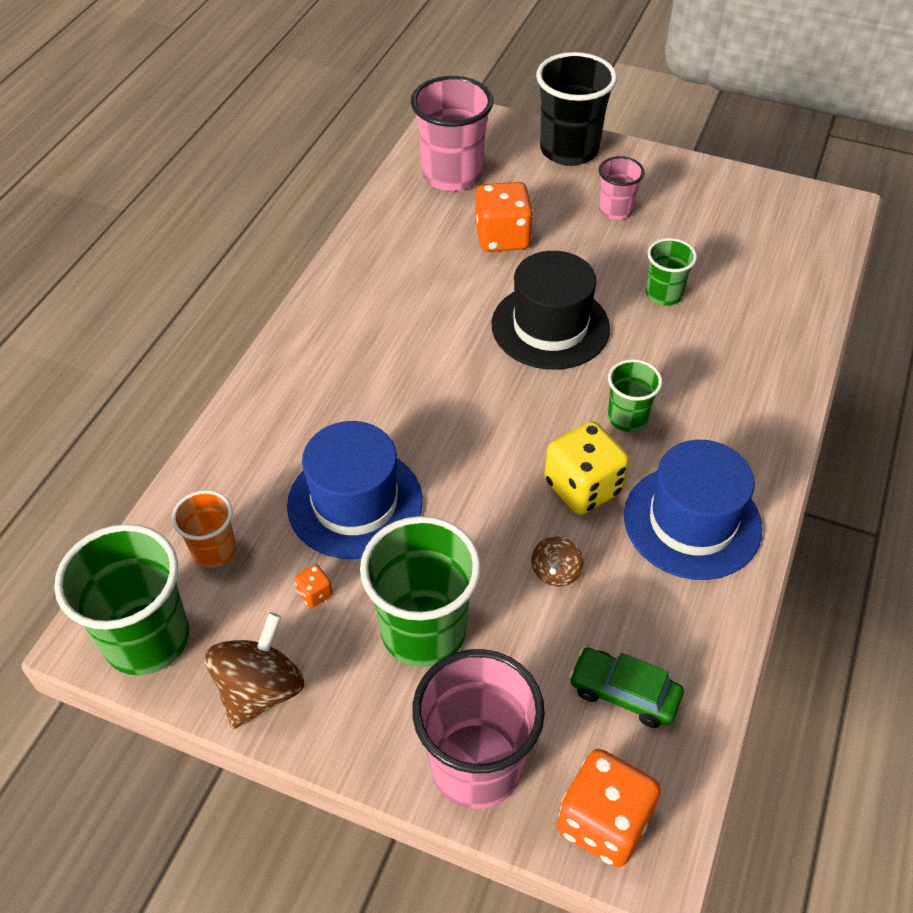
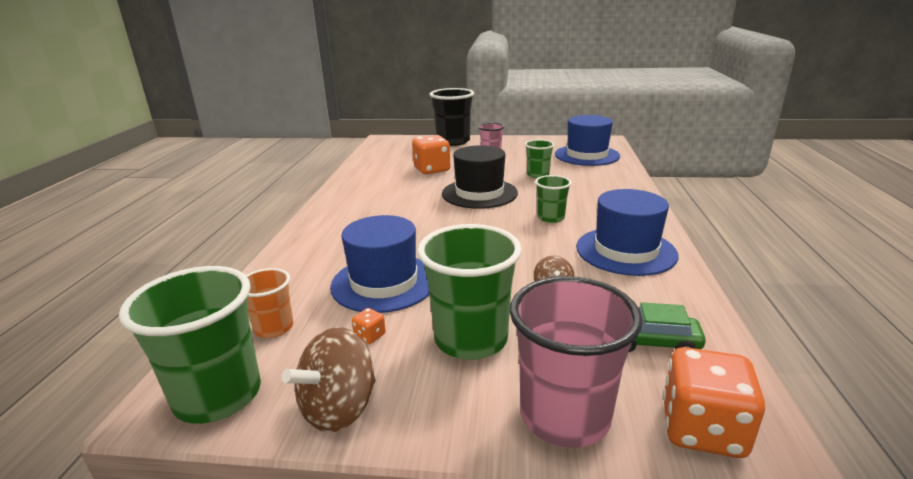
camera: 15 degrees left, 25 degrees down
brown spinning top [205,612,304,729] -> brown spinning top turned 150 degrees counterclockwise [282,327,376,433]
pink cup [411,76,493,191] -> none
yellow dice [544,421,630,515] -> none
none -> blue hat [555,115,620,166]

